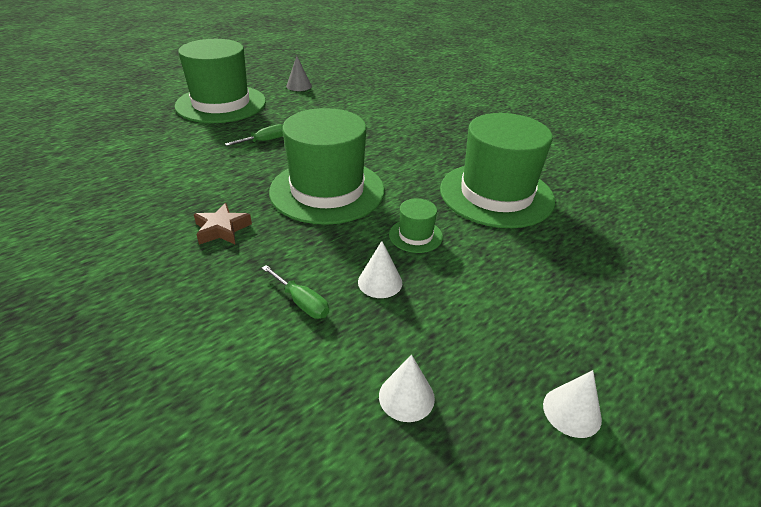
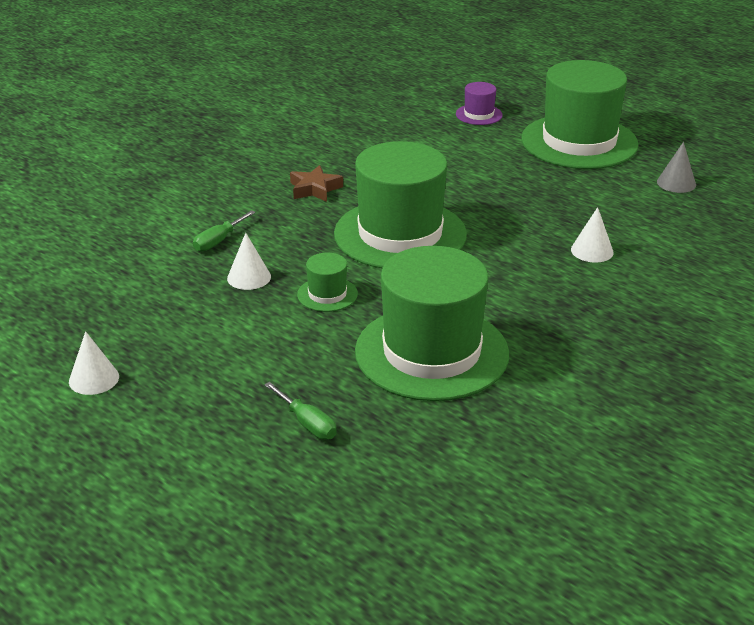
camera: 85 degrees right, 5 degrees down
green screwdriver [225,124,283,146] -> green screwdriver moved to [264,382,337,440]
white cone [379,354,435,422] -> white cone moved to [571,207,614,262]
none -> purple hat [456,82,503,125]

